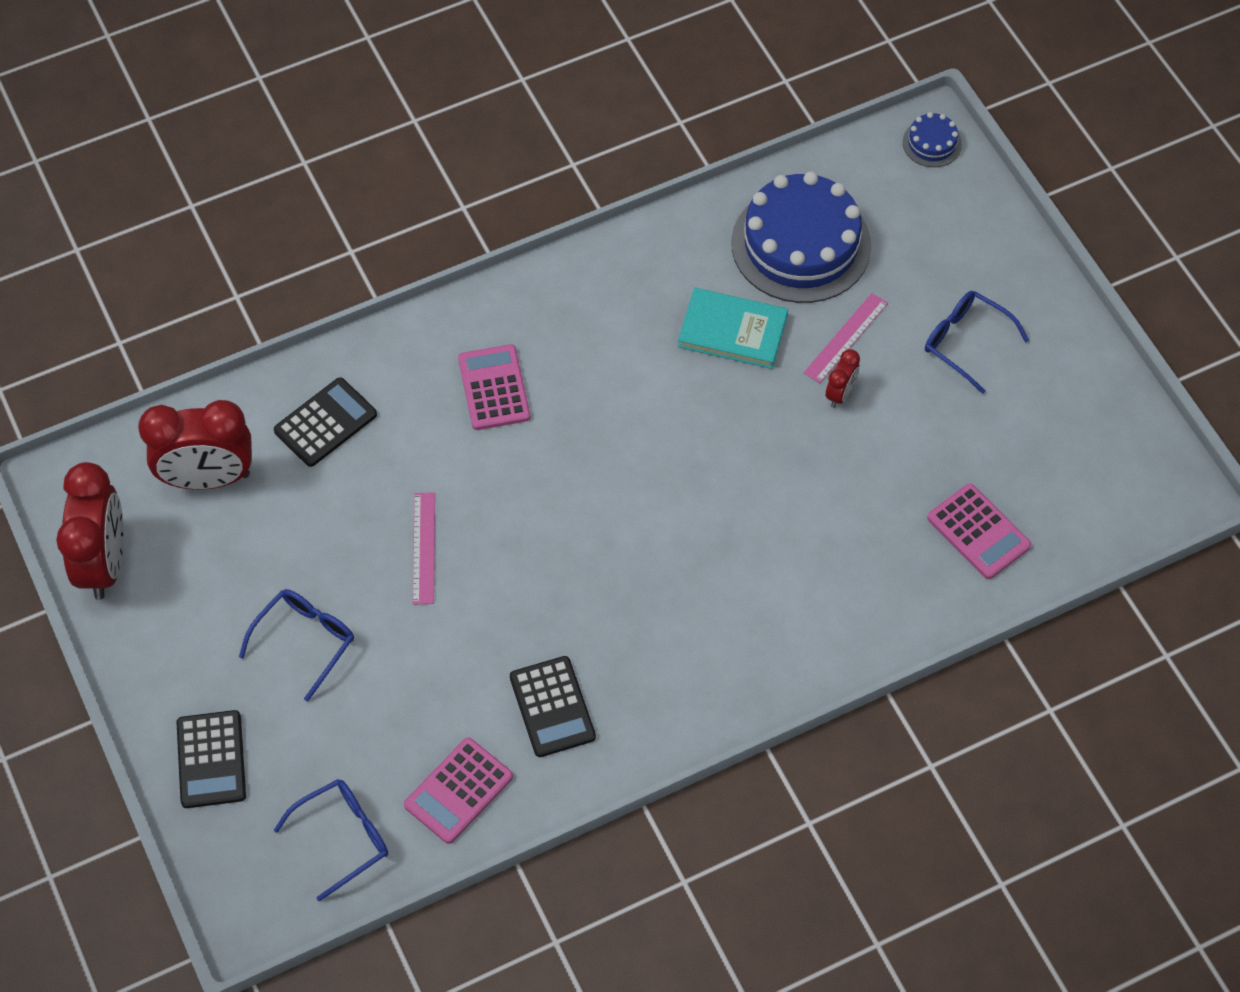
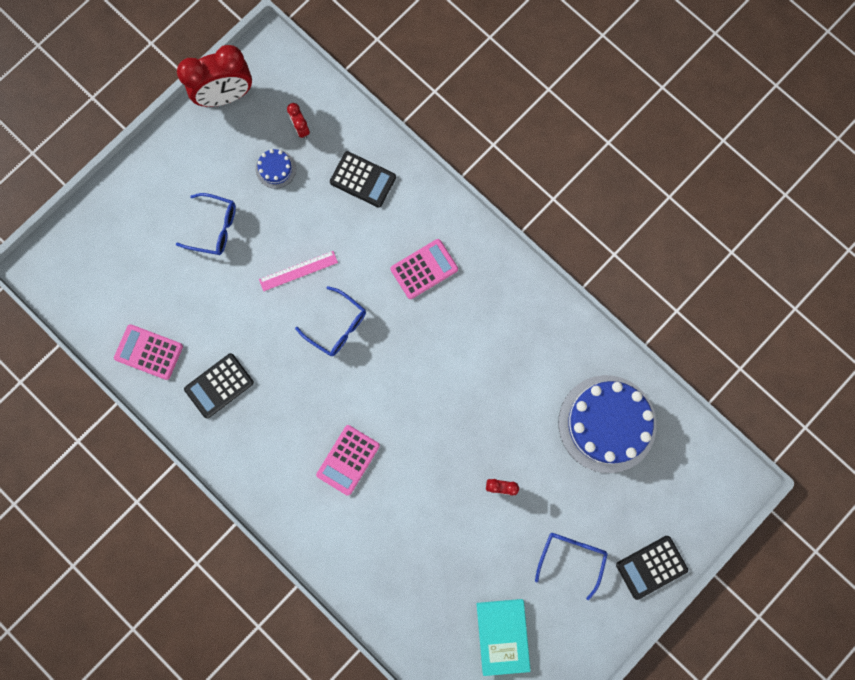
camera: 70 degrees right, 20 degrees up
red clock [138,400,252,490] -> red clock [287,103,310,139], size x0.46
black calculator [176,710,246,808] -> black calculator moved to [616,536,688,600]
blue glasses [273,779,388,902] -> blue glasses moved to [295,286,366,356]
turquoise book [678,288,788,369] -> turquoise book moved to [476,599,531,676]
pink ruler [804,293,888,383] -> none
blue cake [903,112,962,167] -> blue cake moved to [256,149,296,189]
pink calculator [927,484,1031,579] -> pink calculator moved to [316,425,380,496]

